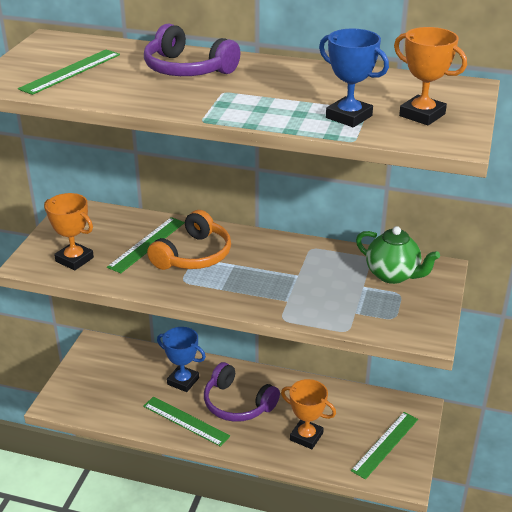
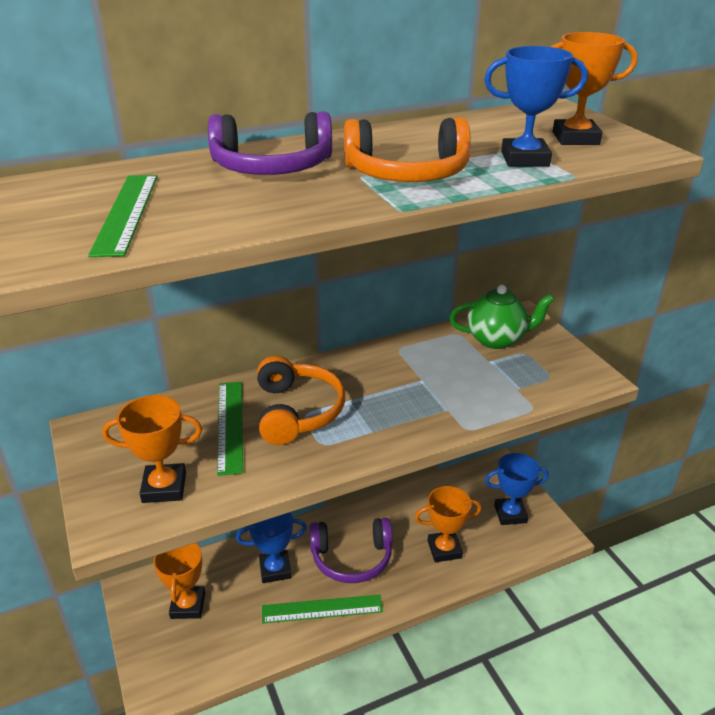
camera: 40 degrees left, 0 degrees up
green ruler [351,412,418,480] -> blue trophy [485,453,549,525]
none -> orange trophy [153,543,205,619]
none -> orange headphones [344,117,471,182]

